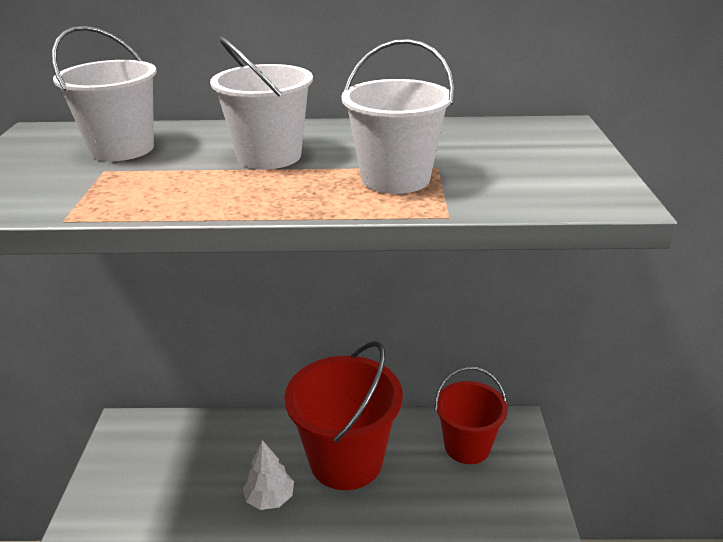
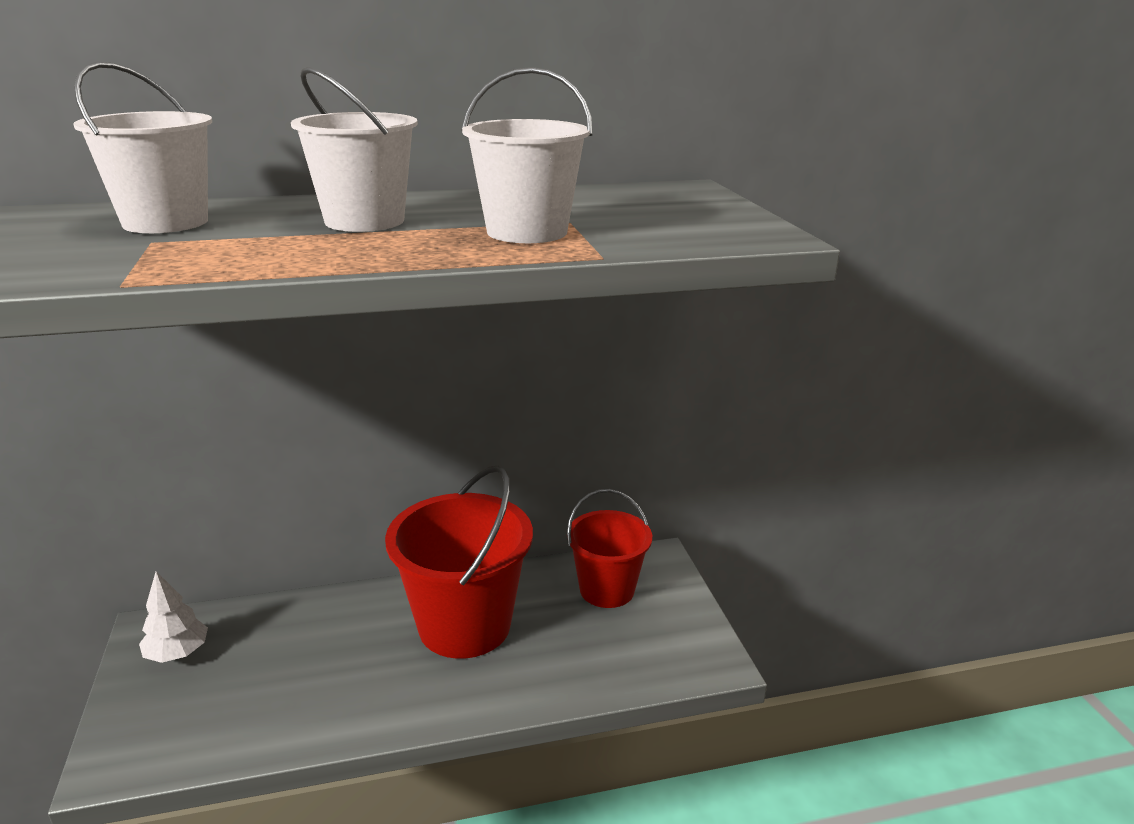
camera: 15 degrees left, 5 degrees down
white tree [243,440,294,510] -> white tree moved to [139,571,208,663]

